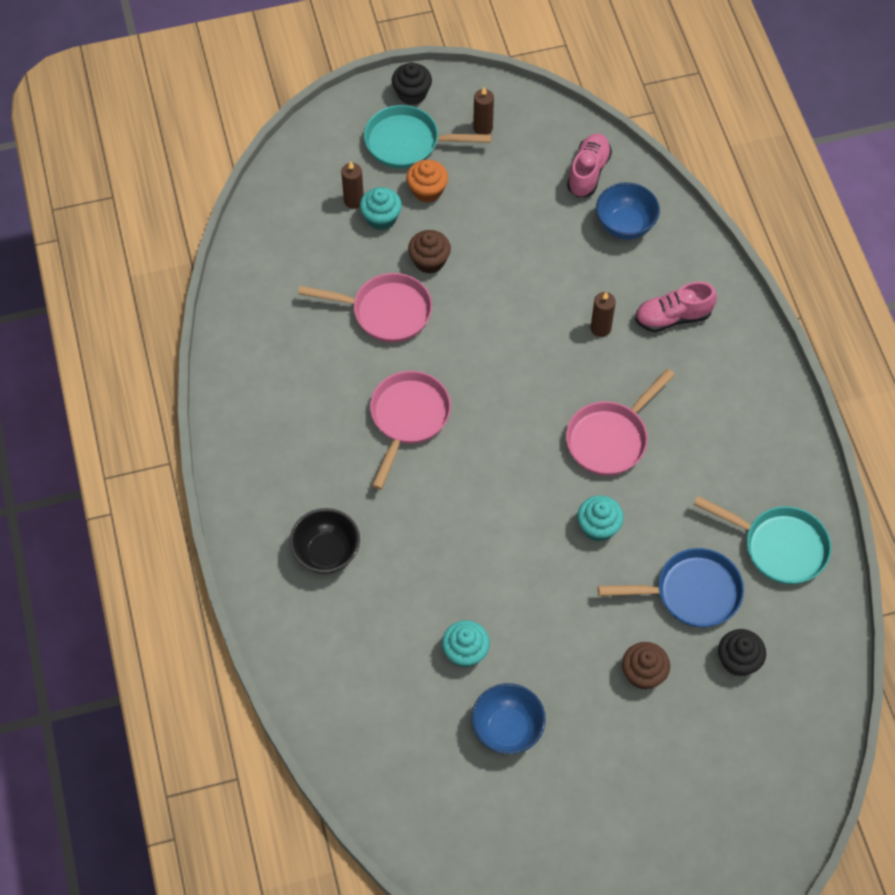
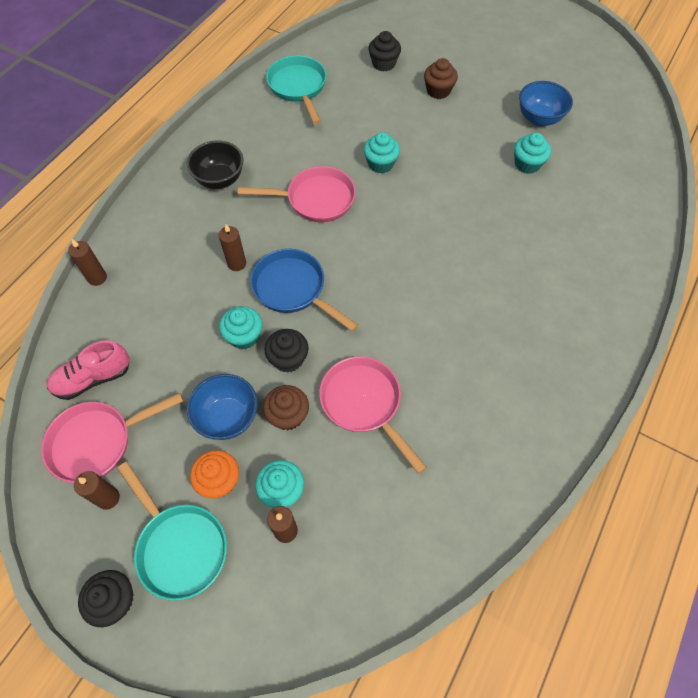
camera: 135 degrees left, 0 degrees up
black bowl [290,508,360,574] -> black bowl moved to [187,140,243,189]
pink pan [370,371,451,489] -> pink pan moved to [41,393,183,483]
blue bowl [596,182,660,240] -> blue bowl moved to [187,374,258,440]
blue pan [598,548,744,628] -> blue pan moved to [250,249,358,332]
pink shoe [635,282,717,332] -> none
none -> brown candle [68,239,107,286]
none -> turquoise cupcake [219,306,262,350]
none -> black cupcake [265,329,309,373]

